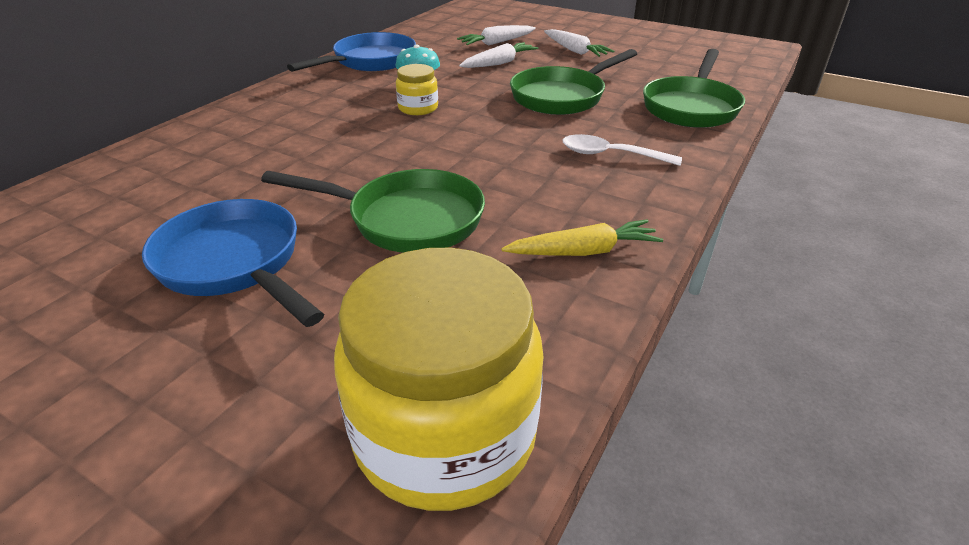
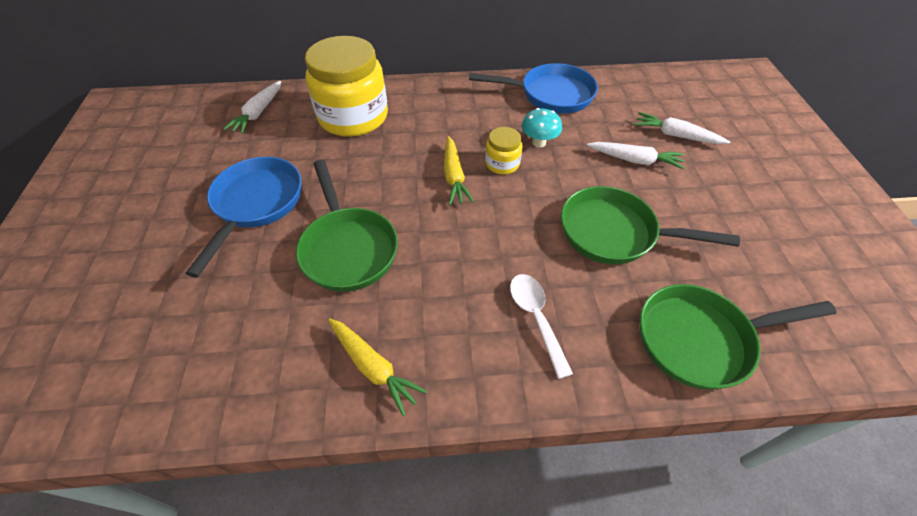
camera: 55 degrees right, 15 degrees up
yellow jar [334,248,543,511] -> yellow jar moved to [305,36,388,137]
white carrot [544,29,614,57] -> white carrot moved to [223,81,281,134]
none -> yellow carrot [444,136,474,205]

